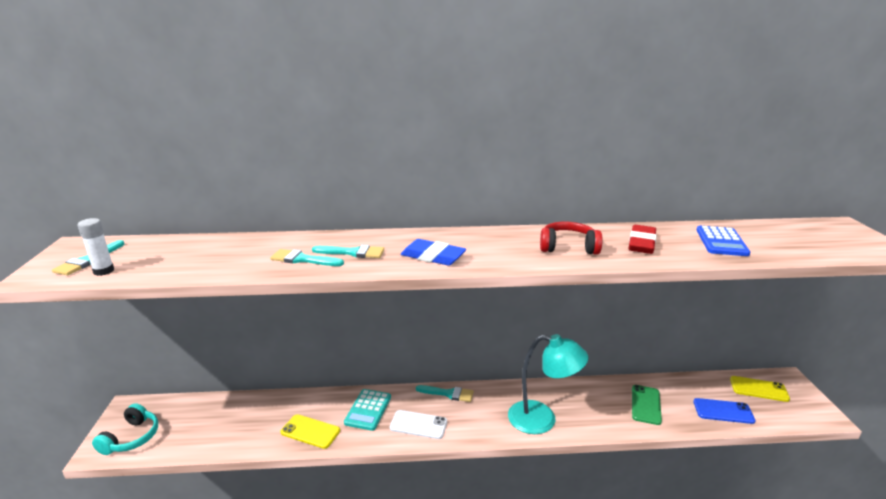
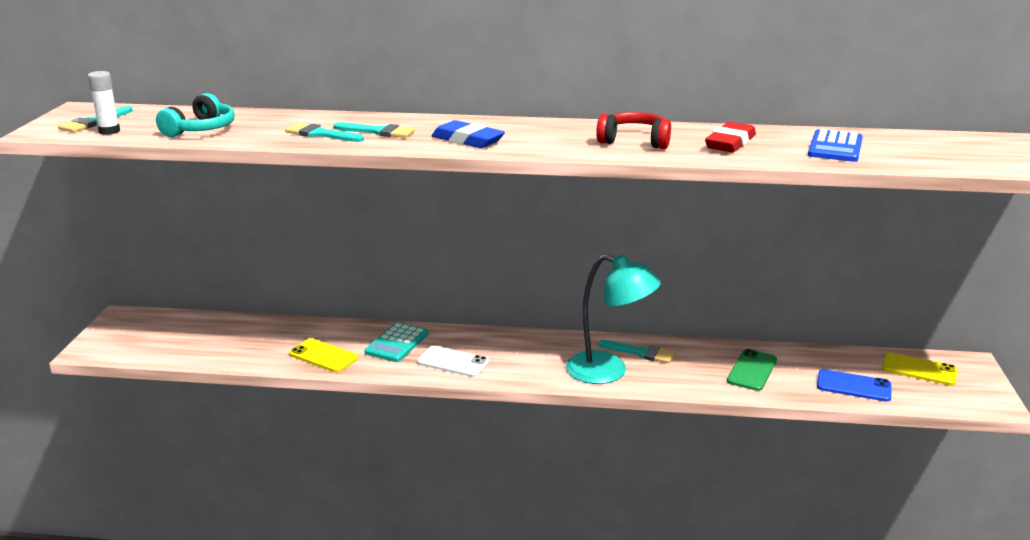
camera: 10 degrees right, 0 degrees up
turquoise headphones [92,403,158,455] -> turquoise headphones moved to [156,93,235,137]
turquoise brush [416,385,474,402] -> turquoise brush moved to [599,340,675,363]

